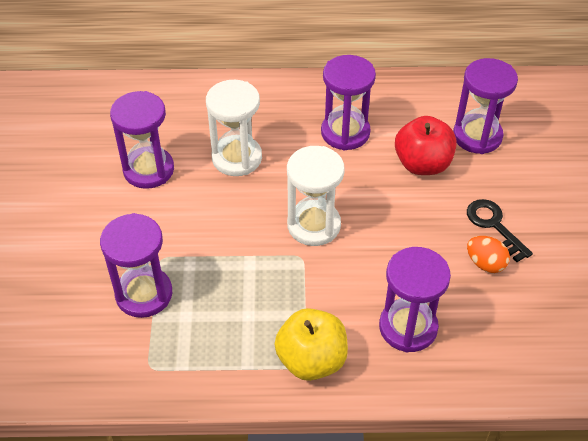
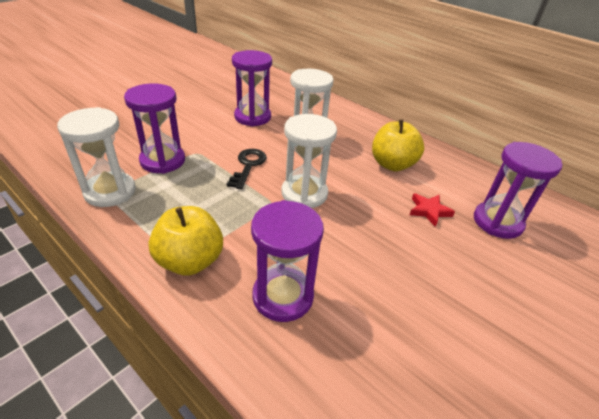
camera: 40 degrees right, 10 degrees down
purple hourglass [321,55,376,151] -> yellow apple [372,119,424,171]
red apple [395,116,457,175] -> red star [410,193,455,227]
black key [467,199,533,262] -> black key moved to [227,149,267,189]
orange egg [467,236,510,273] -> none
none -> white hourglass [57,107,136,207]

